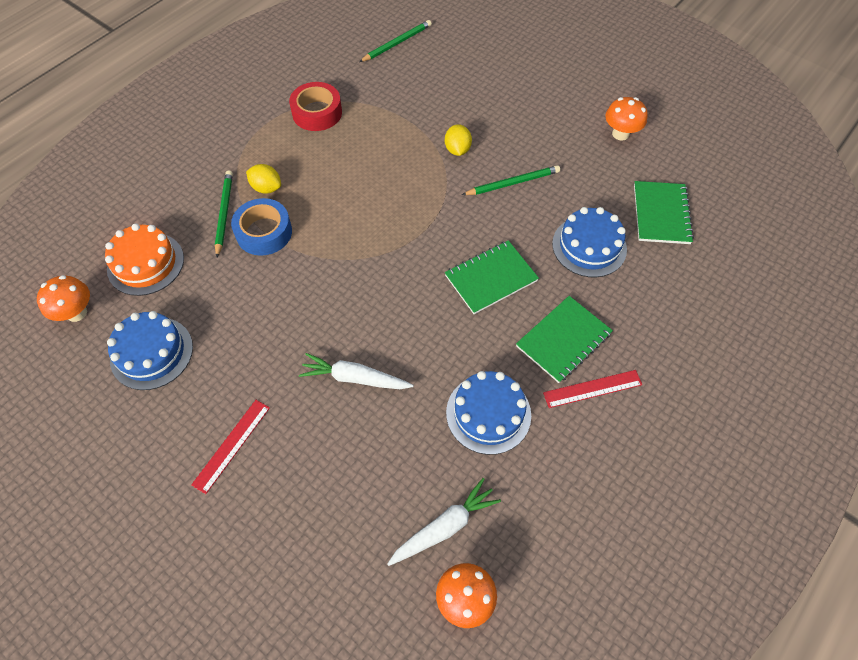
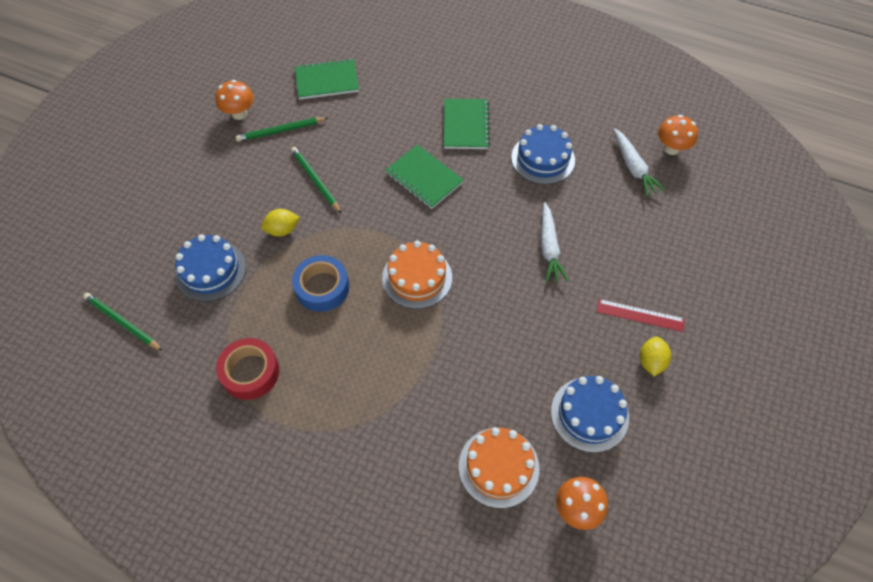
camera: 105 degrees left, 0 degrees up
green pencil [215,170,233,258] -> green pencil moved to [236,117,328,142]
blue tape [231,198,292,256] -> blue tape moved to [292,255,349,312]
yellow lemon [246,164,281,194] -> yellow lemon moved to [640,336,671,376]
white carrot [387,478,501,566] -> white carrot turned 150 degrees counterclockwise [614,128,665,197]
green notebook [516,296,613,383] -> green notebook turned 60 degrees clockwise [444,99,490,149]
red ruler [543,370,642,408] -> none
blue cake [552,207,627,277] -> blue cake moved to [175,234,246,302]
none -> orange cake [382,241,452,309]

